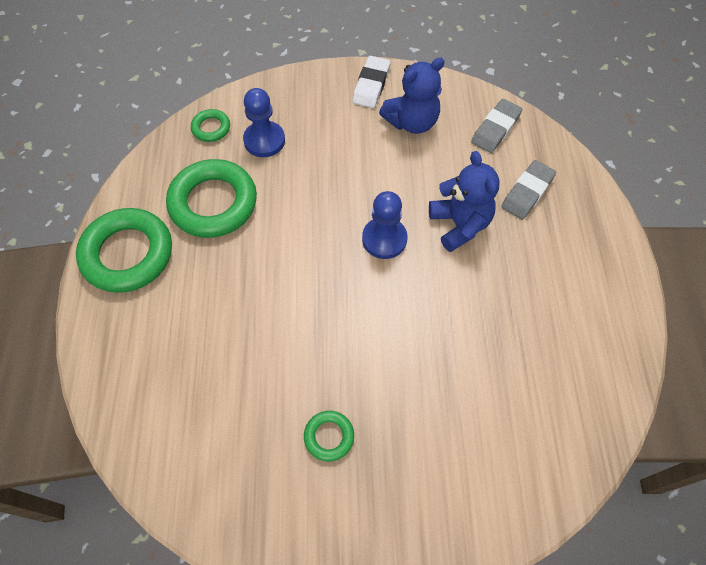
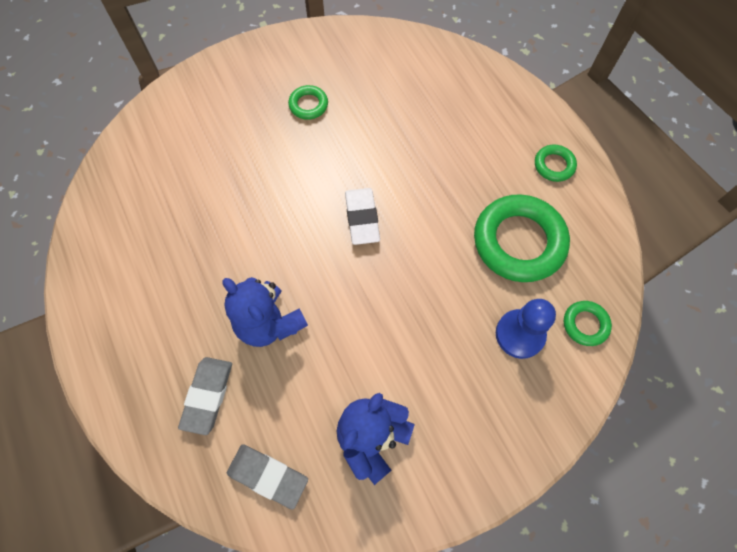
camera: 155 degrees right, 5 degrees up
green ring [76,208,172,293] -> green ring [535,144,577,182], size x0.47
white eraser [352,56,390,108] -> white eraser moved to [345,188,380,245]
blue pawn [362,191,407,259] -> none
grey eraser [471,99,523,153] -> grey eraser turned 75 degrees counterclockwise [227,444,308,510]

